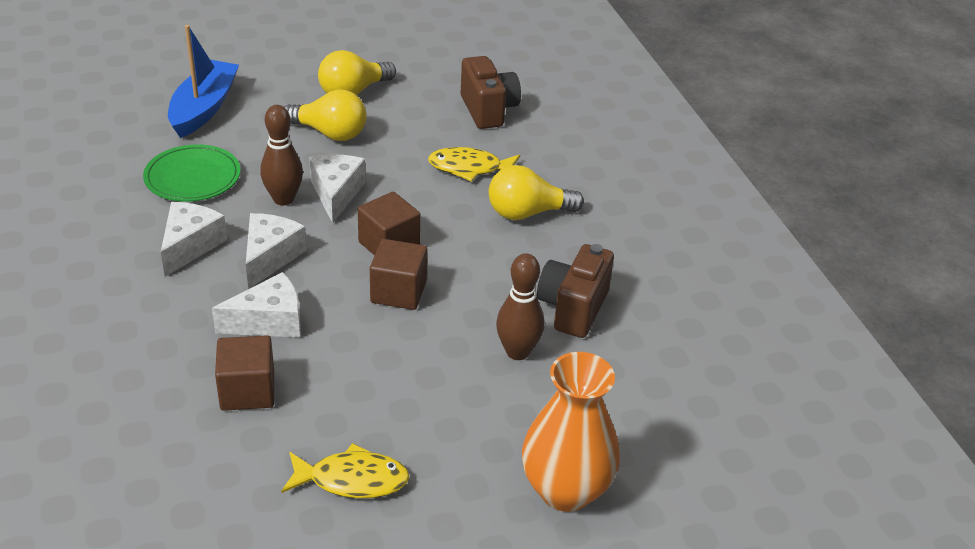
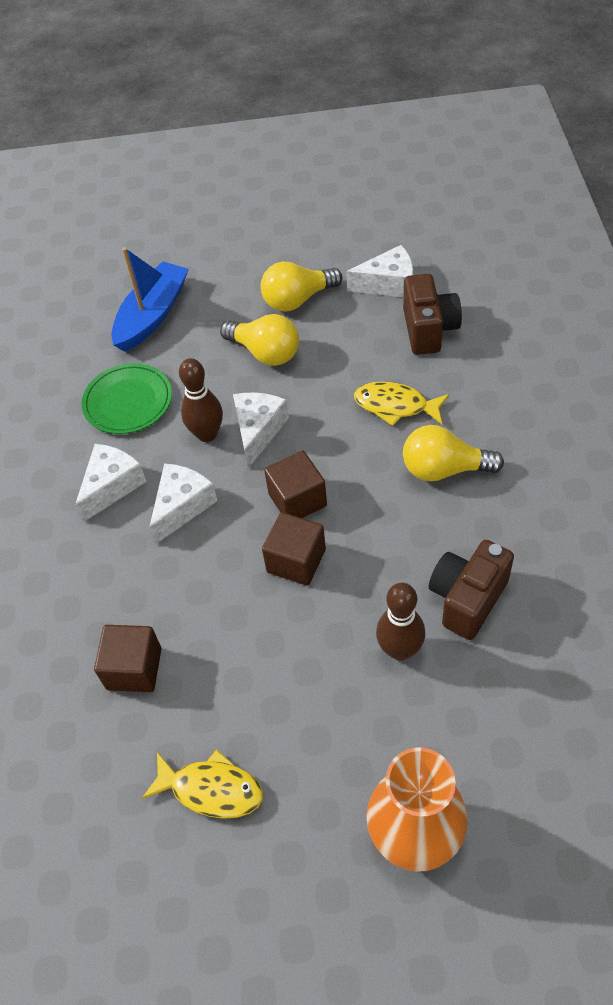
camera: 20 degrees right, 15 degrees up
white cheese [212,272,301,337] -> white cheese moved to [346,245,413,297]

